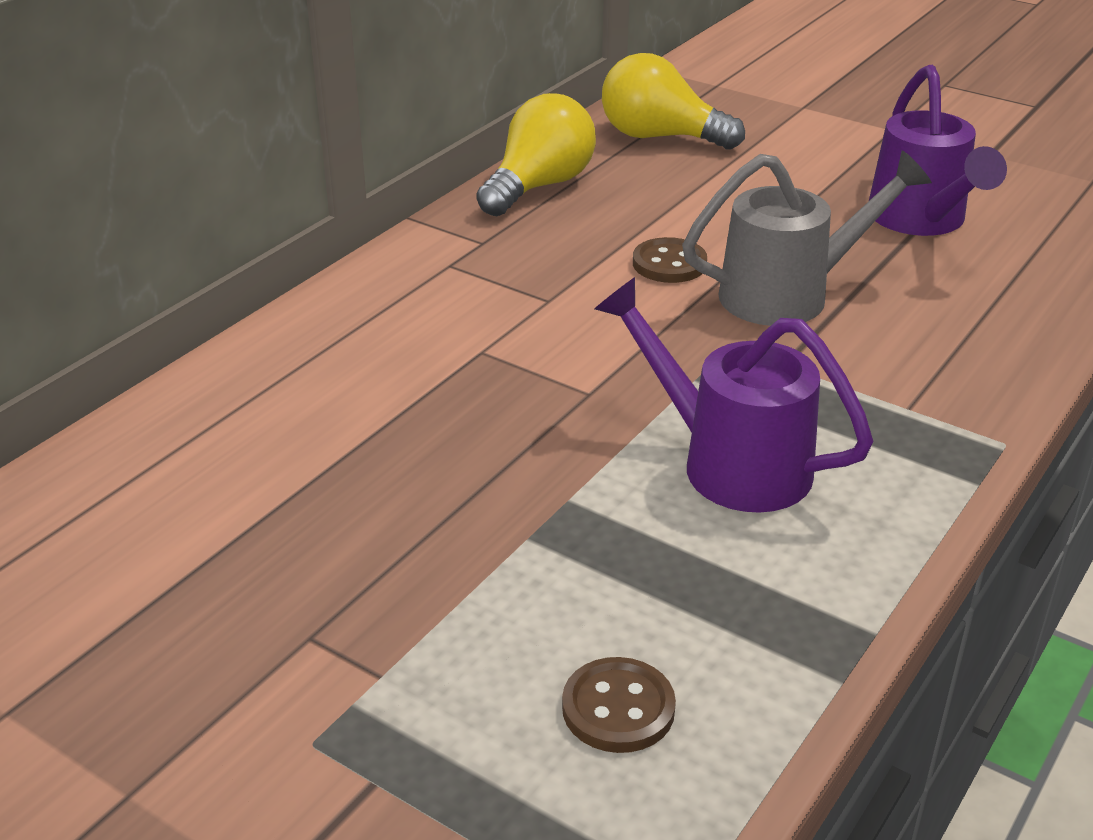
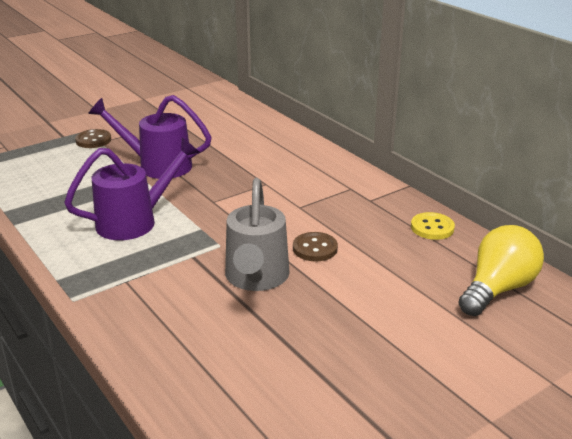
camera: 110 degrees right, 5 degrees down
yellow light bulb [476,93,596,216] -> yellow button [411,212,455,240]
brown button [562,657,676,753] -> brown button moved to [75,129,111,148]
purple watering can [869,65,1007,236] -> purple watering can moved to [88,95,212,179]

